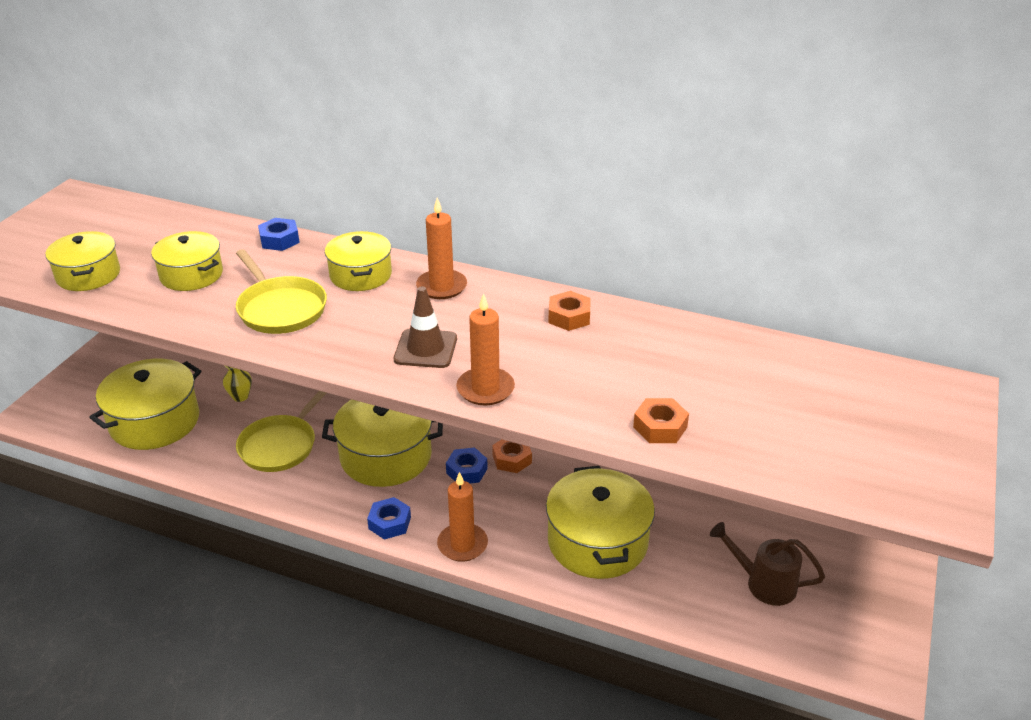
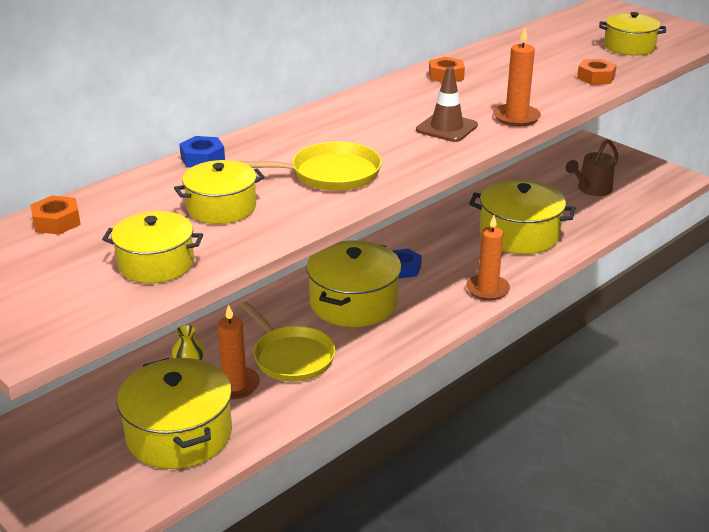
camera: 65 degrees left, 5 degrees down
yellow pot [325,231,392,291] -> yellow pot moved to [599,12,666,56]
blue nut [367,497,411,540] -> none
orange candle [416,198,467,299] -> orange candle moved to [218,304,260,400]
orange nut [492,439,532,473] -> orange nut moved to [31,195,81,234]

